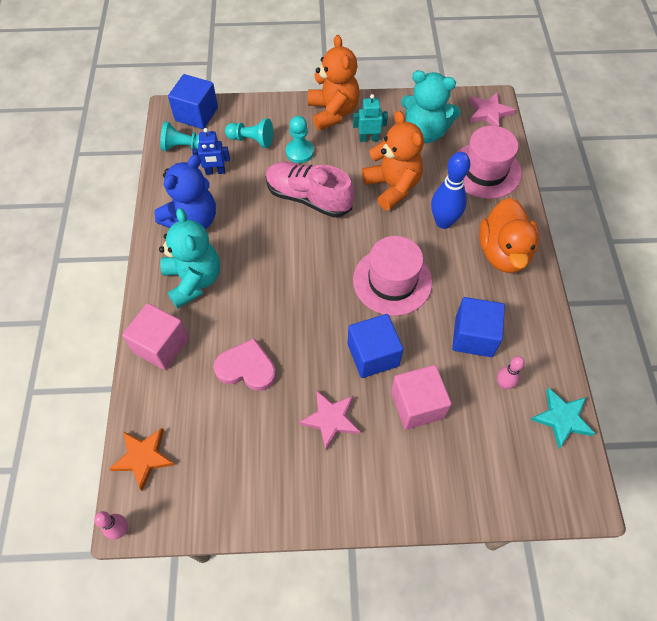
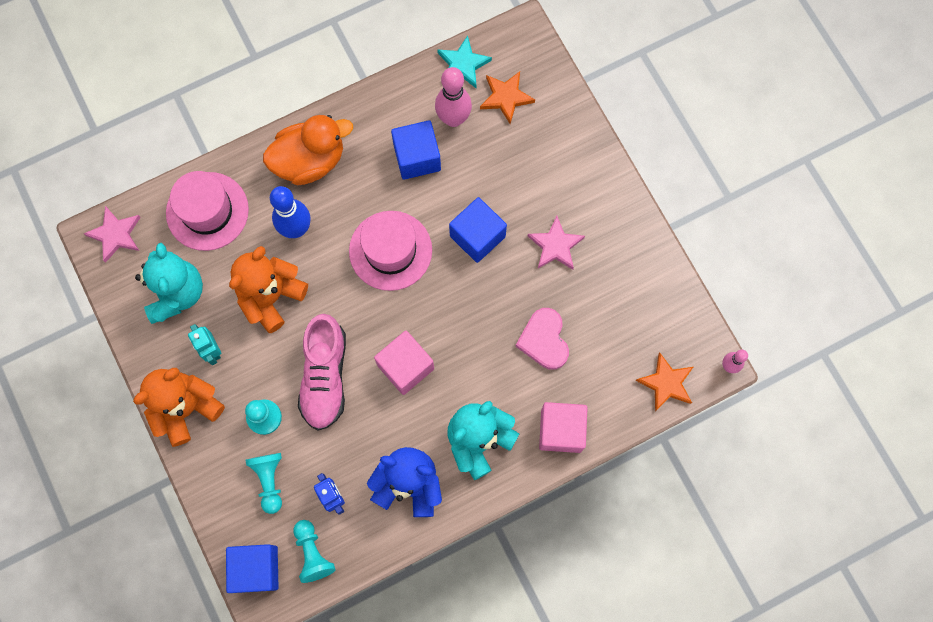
camera: 115 degrees left, 15 degrees up
pink cube [391,365,452,430] -> pink cube moved to [374,331,434,395]
pink bowling pin [497,356,525,389] -> pink bowling pin [435,67,472,127], size x1.81
none -> orange star [480,71,535,124]

